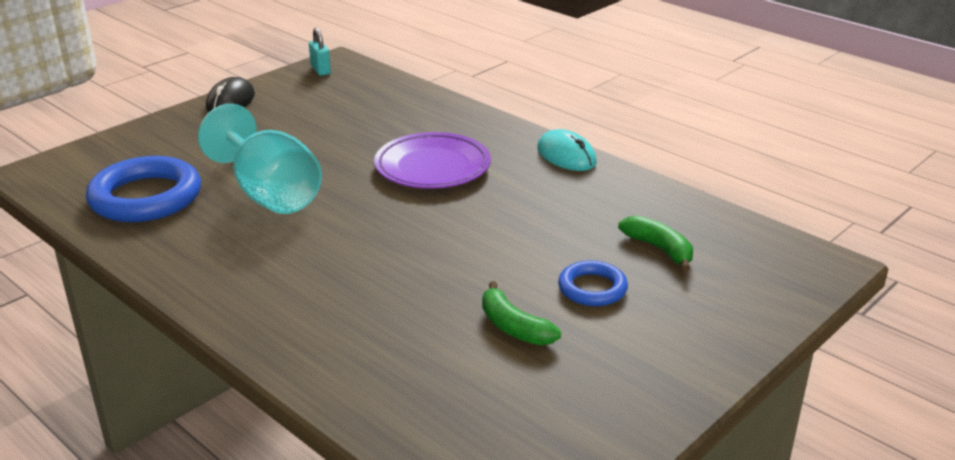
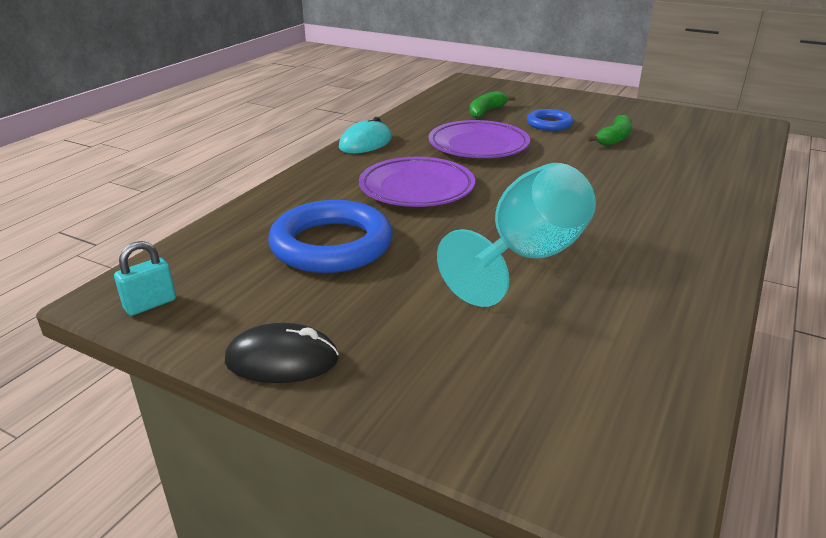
camera: 105 degrees left, 0 degrees up
blue ring [86,156,201,222] -> blue ring moved to [268,200,393,273]
none -> purple plate [429,120,530,158]

